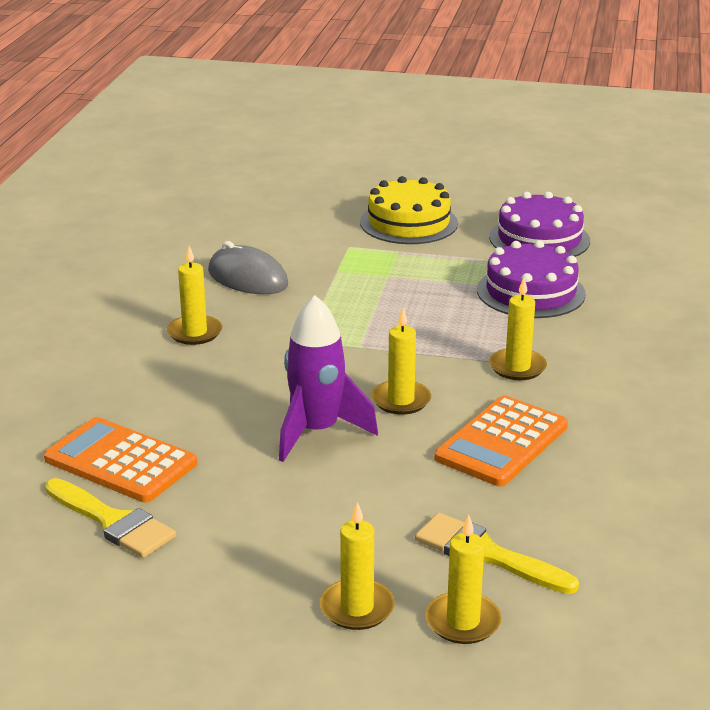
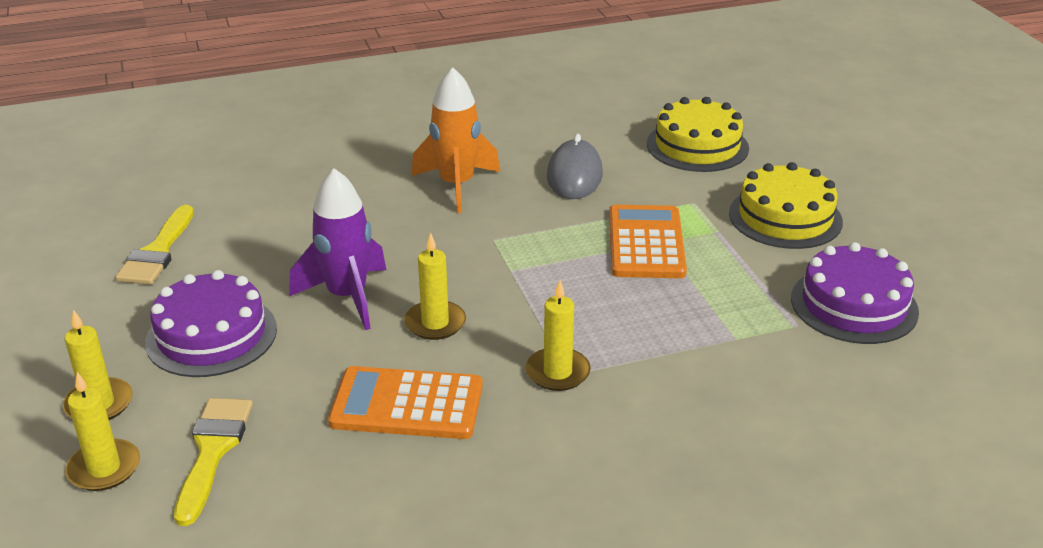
camera: 60 degrees right, 5 degrees up
orange calculator [44,417,197,503] -> orange calculator moved to [609,205,687,278]
yellow candle [167,246,222,345] -> orange rocket [411,67,500,213]
purple cake [477,240,586,318] -> purple cake moved to [145,270,277,377]
none -> yellow cake [647,97,749,172]

